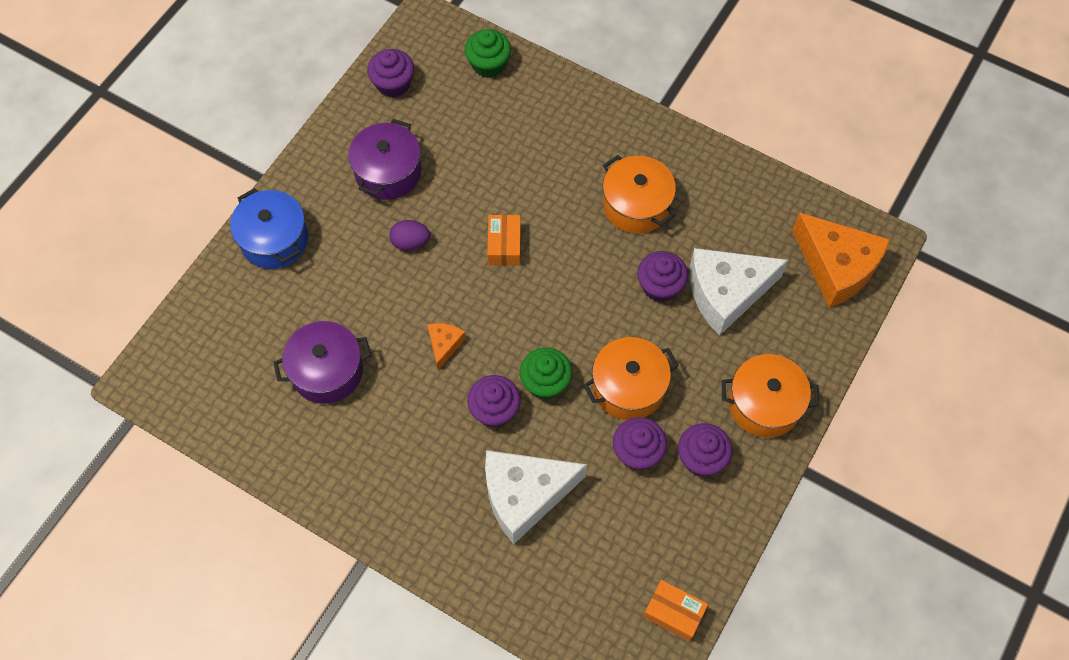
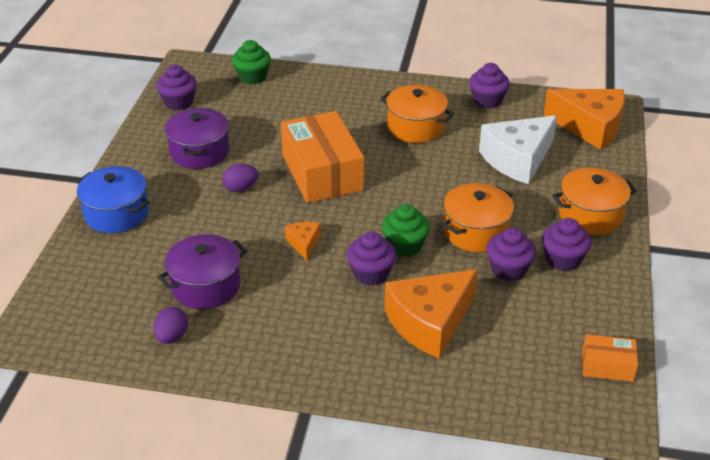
camera: 20 degrees left, 25 degrees down
white cheese [485,450,587,544] -> orange cheese [385,269,478,358]
orange box [487,215,521,266] -> orange box [281,111,364,203], size x2.09
purple cupcake [637,251,688,302] -> purple cupcake moved to [469,63,510,109]
none -> purple egg [154,307,188,344]

